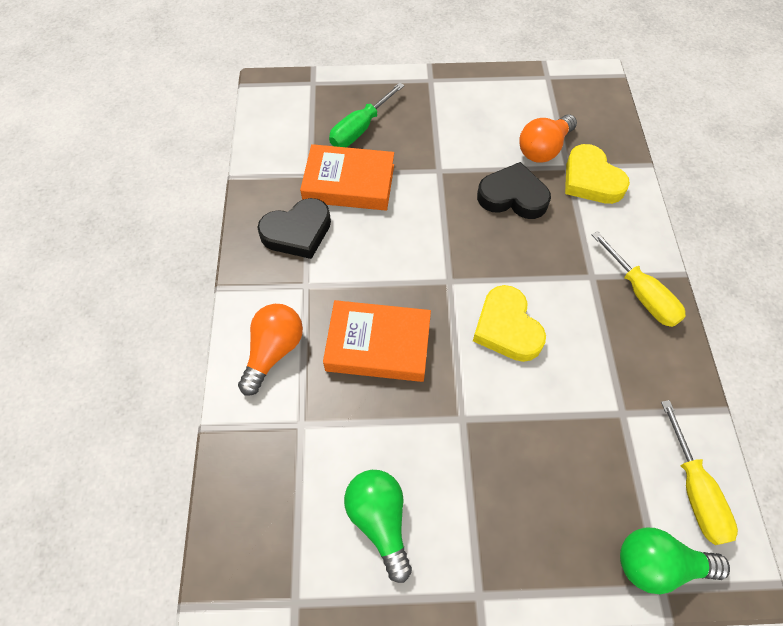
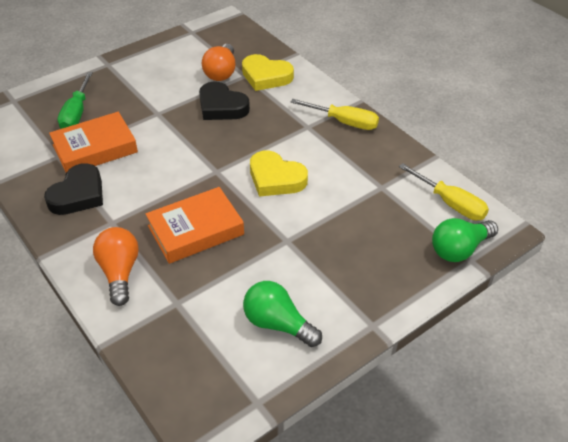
camera: 35 degrees left, 15 degrees down
black heart [477,162,551,219] -> black heart turned 120 degrees counterclockwise [199,82,250,120]

